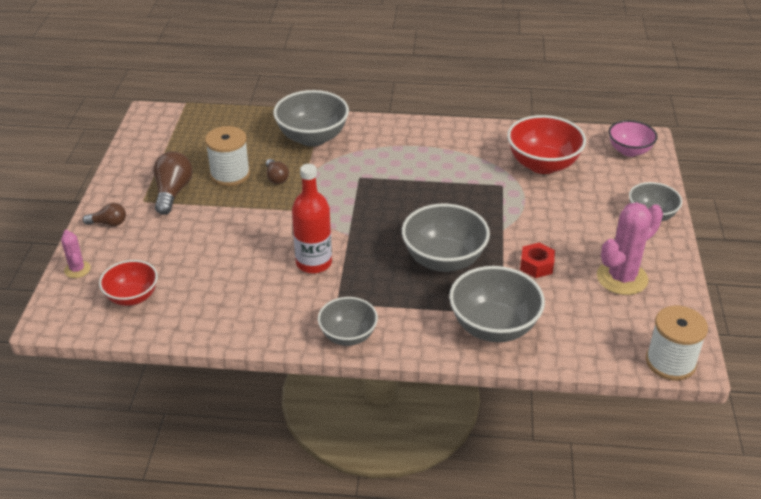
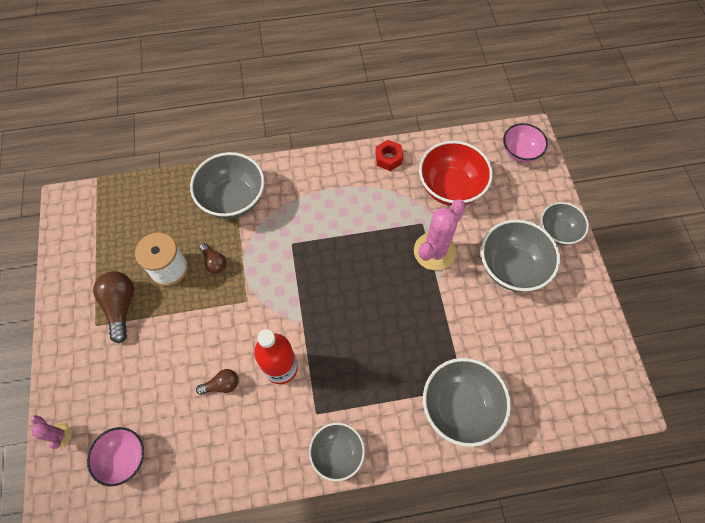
camera: 15 degrees left, 25 degrees up
brown light bulb [82,203,126,226] -> brown light bulb moved to [196,369,238,395]
red bowl [99,260,158,306] -> pink bowl [87,427,144,486]
grey bowl [402,204,490,272] -> grey bowl moved to [481,219,560,292]
red nut [520,243,555,278] -> red nut moved to [375,140,403,171]
pink cactus [597,202,663,295] -> pink cactus moved to [414,199,466,270]
white spool [646,306,708,380] -> none

